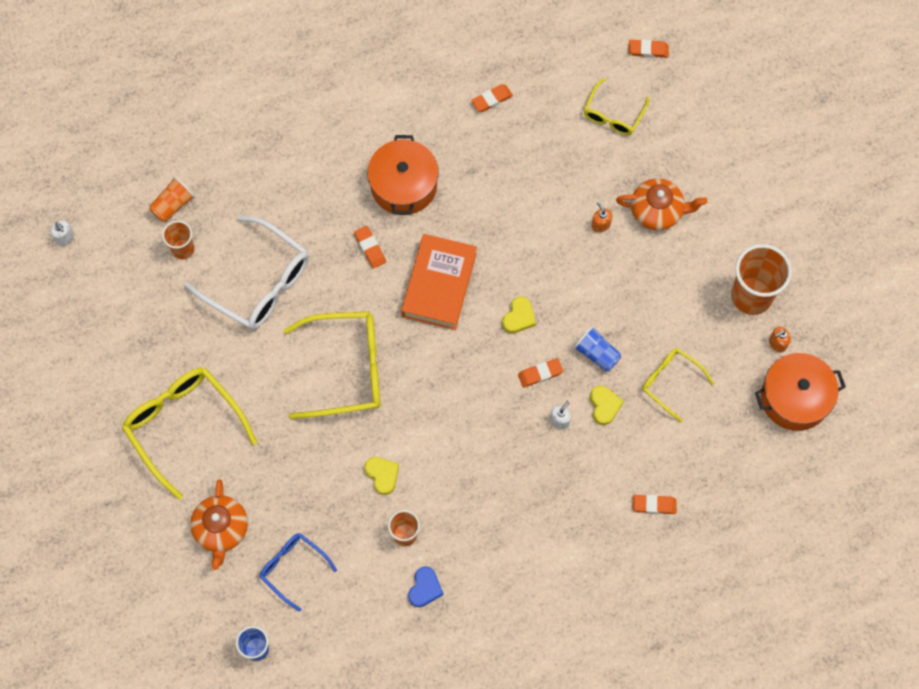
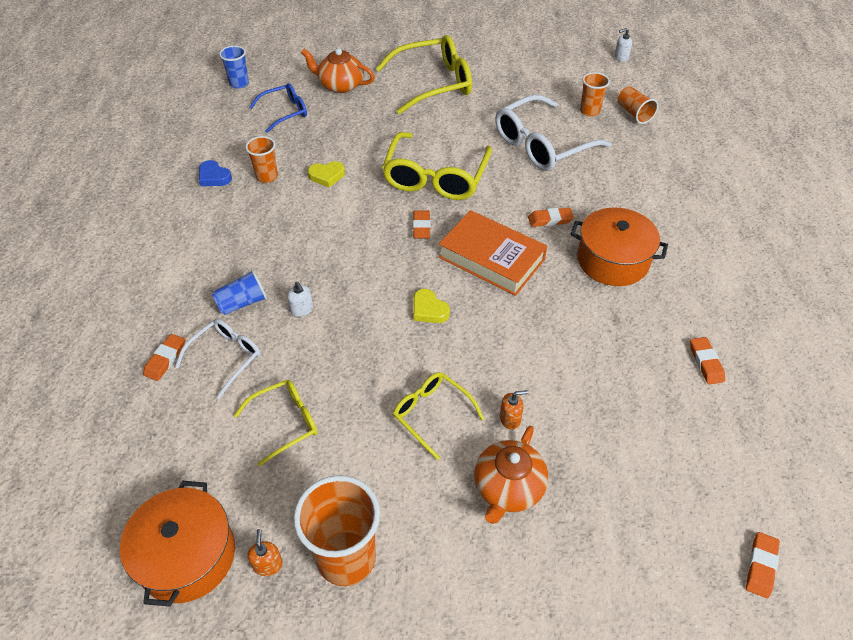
camera: 110 degrees right, 20 degrees down
orange eraser [518,358,563,388] -> orange eraser moved to [413,211,430,239]
blue cup [574,326,621,372] -> blue cup moved to [212,270,267,315]
yellow glasses [584,78,649,135] -> yellow glasses moved to [393,372,484,460]
yellow heart [590,386,624,425] -> none
none -> white glasses [175,319,261,399]

